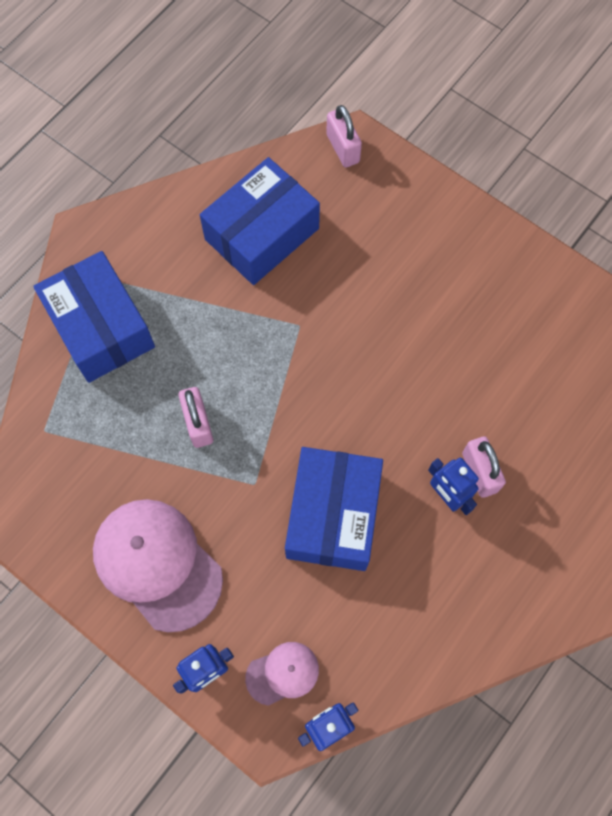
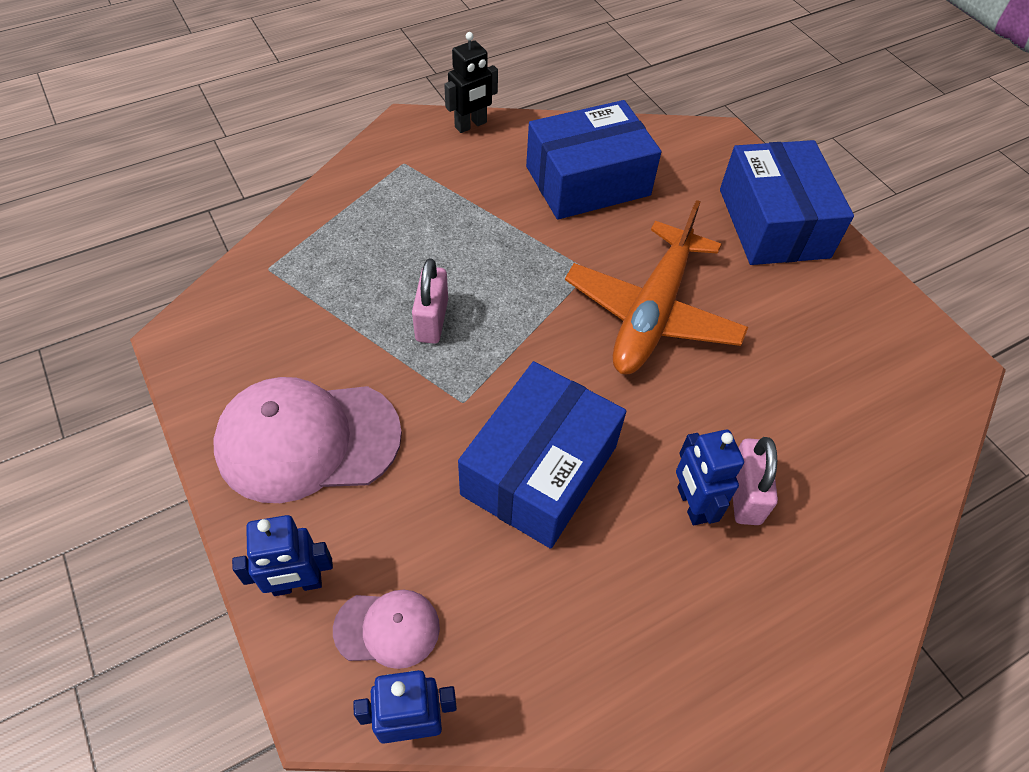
camera: 20 degrees right, 15 degrees down
blue box [33,251,155,383] -> blue box moved to [720,140,854,265]
pink cap [93,499,223,632] -> pink cap turned 75 degrees counterclockwise [213,377,402,503]
pink padlock [326,105,362,168] -> none
none -> black robot [444,32,498,133]
none -> orange plane [565,200,748,374]

